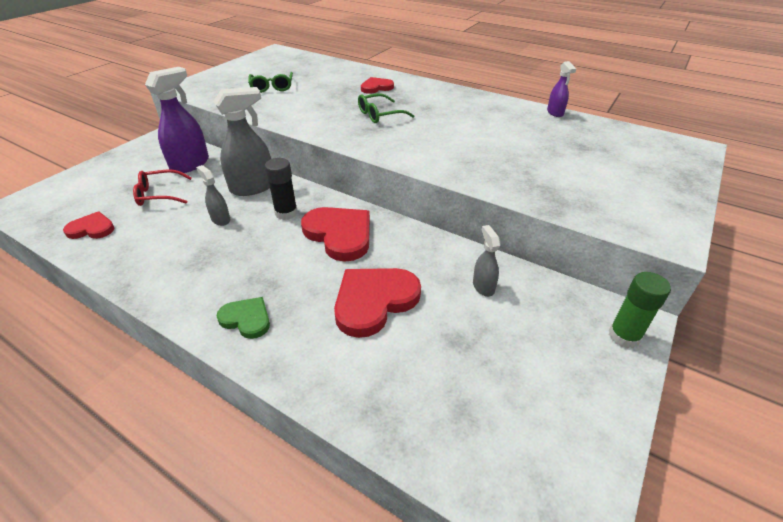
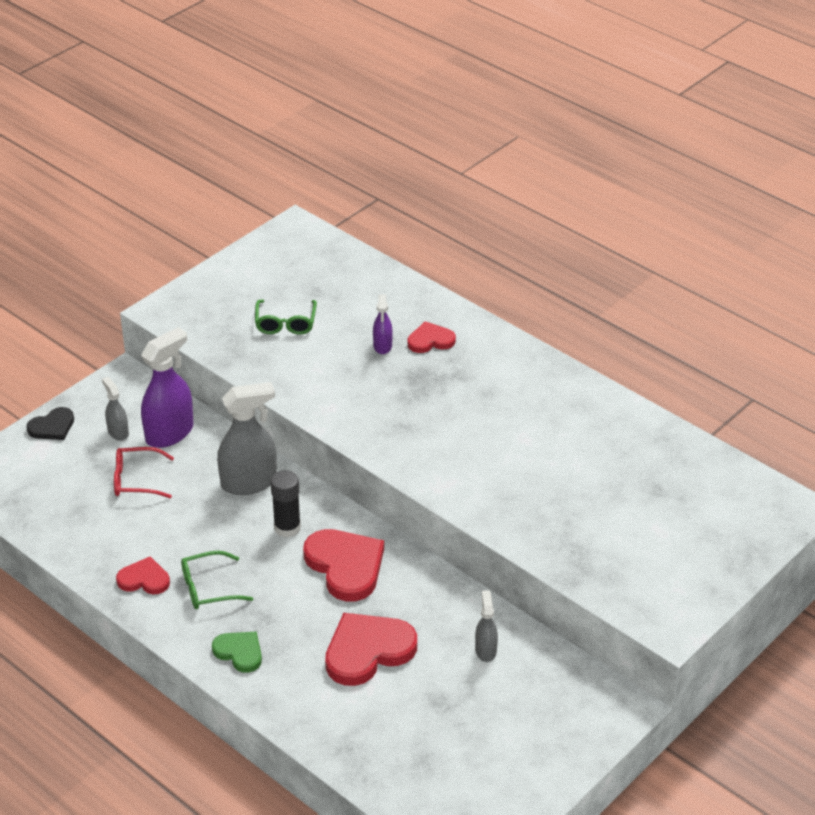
camera: 10 degrees right, 0 degrees up
red heart [63,211,114,239] -> red heart moved to [116,556,170,594]
grey spray bottle [196,165,230,226] -> grey spray bottle moved to [102,377,129,441]
green glasses [358,93,414,123] -> green glasses moved to [181,551,253,609]
purple spray bottle [547,61,576,117] -> purple spray bottle moved to [373,294,393,354]
green glue stick [609,272,671,349] -> none
none -> black heart [27,407,74,440]

